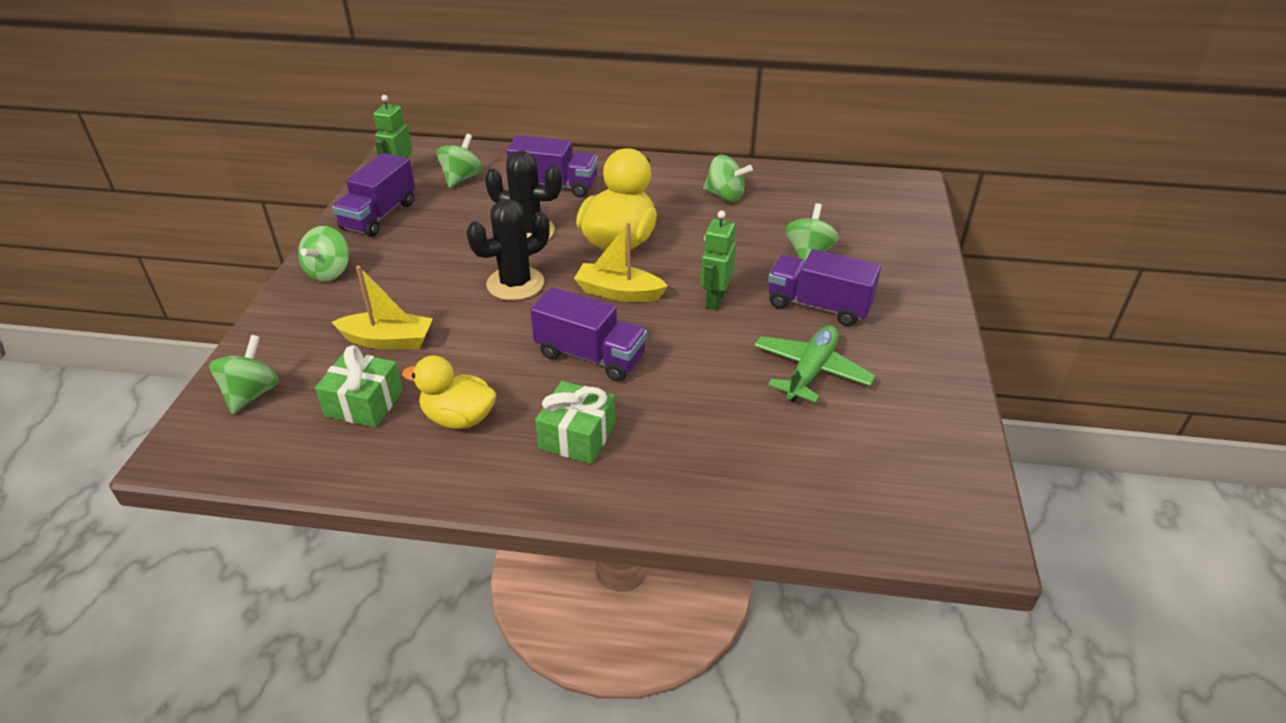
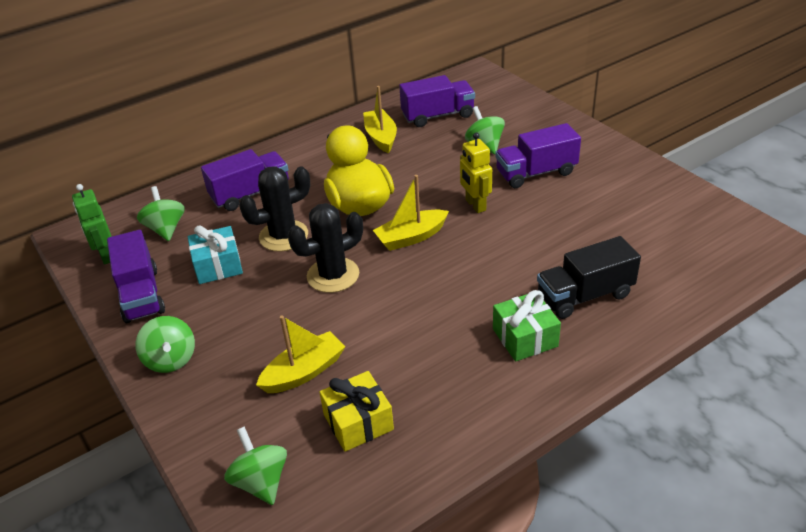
camera: 40 degrees left, 0 degrees up
green gift [315,345,403,427] -> yellow gift [320,371,394,452]
yellow duck [402,355,496,429] -> none
black cactus [466,199,550,301] -> black cactus turned 45 degrees clockwise [288,203,363,293]
purple truck [530,287,647,381] -> purple truck moved to [399,75,475,127]
green robot [700,211,736,310] -> yellow robot [460,133,492,213]
green spinning top [703,155,753,202] -> yellow boat [363,86,397,153]
green plane [754,325,875,403] -> none
none -> turquoise gift [188,225,243,284]
none -> black truck [537,236,641,319]

